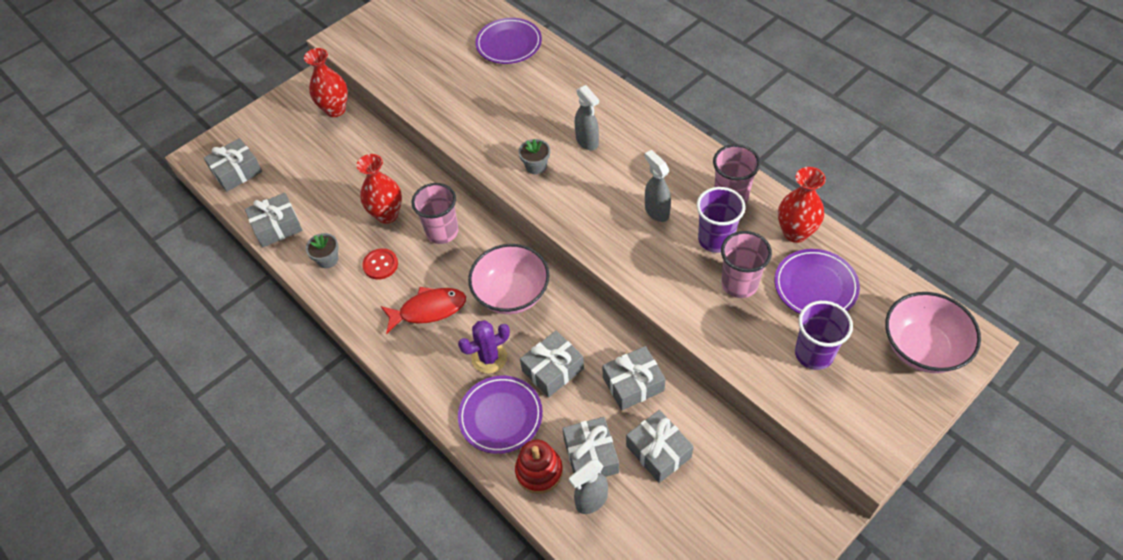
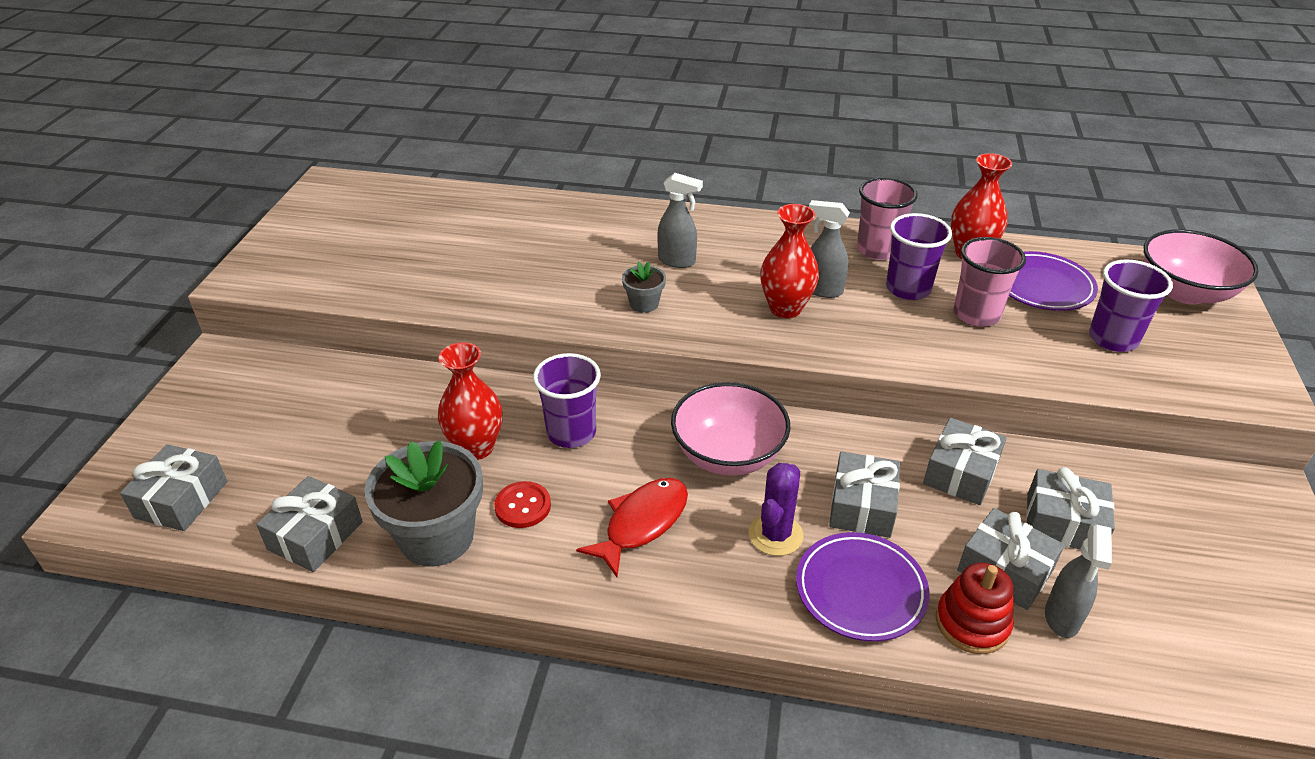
camera: 40 degrees left, 15 degrees down
red vase [304,48,348,117] -> red vase moved to [760,204,819,318]
grey flower pot [305,233,339,268] -> grey flower pot [365,440,483,567], size x2.09
pink cup [412,183,458,244] -> purple cup [533,353,601,448]
purple plate [475,18,542,64] -> none

